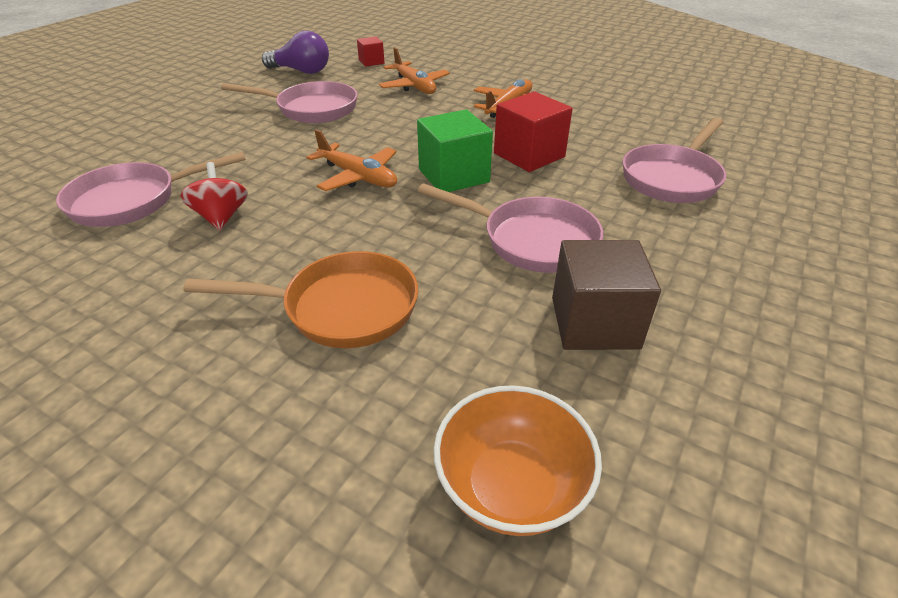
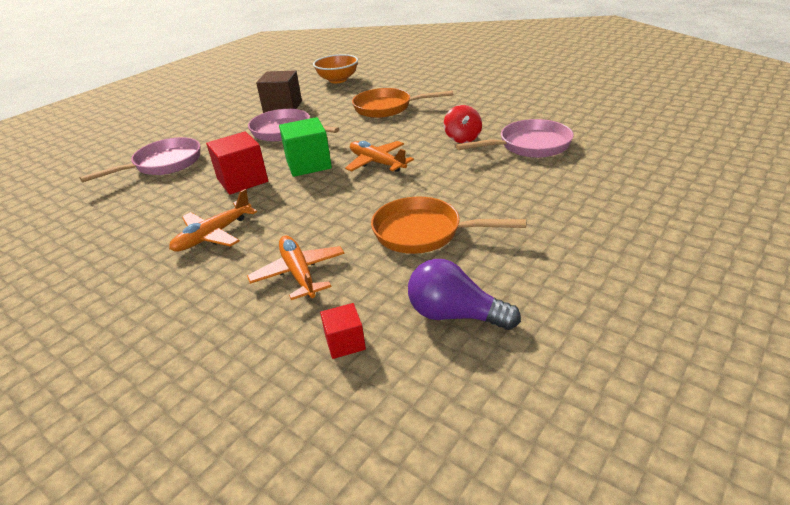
camera: 170 degrees left, 5 degrees down
pink pan [221,81,357,123] -> orange pan [371,197,527,254]

